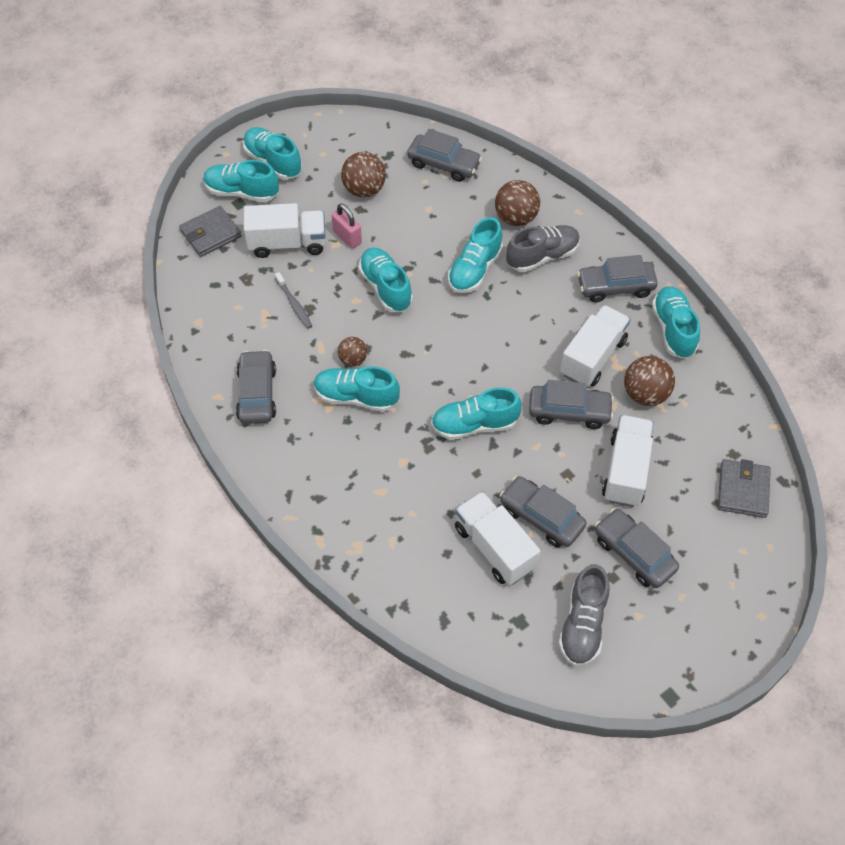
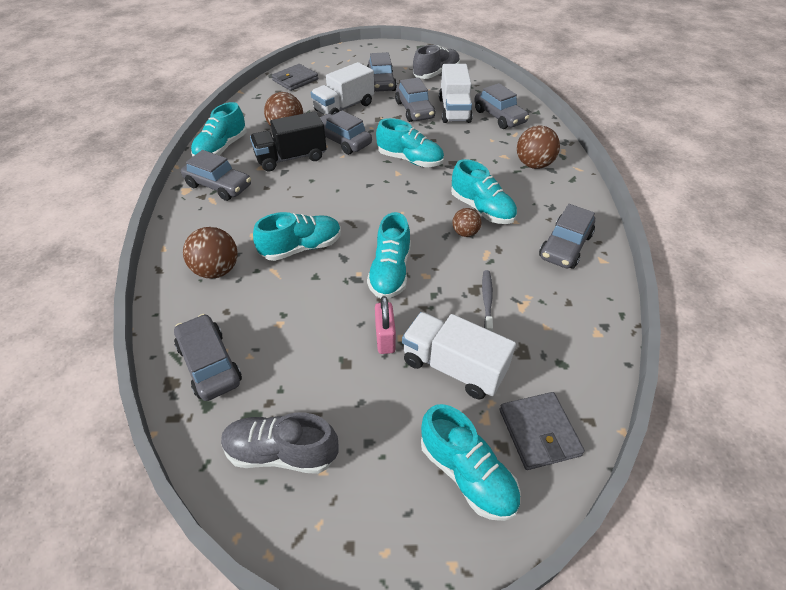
camera: 145 degrees left, 10 degrees down
grey wallet [179,206,242,257] -> grey wallet turned 75 degrees clockwise [500,392,585,470]
turquoise shoe [243,127,302,180] -> none
brown ball [341,152,386,197] -> brown ball moved to [517,126,560,169]
grey shoe [506,225,580,272] -> grey shoe moved to [221,412,339,474]
white truck [560,305,631,387] -> black truck [250,111,327,171]
none -> grey car [474,83,529,129]

